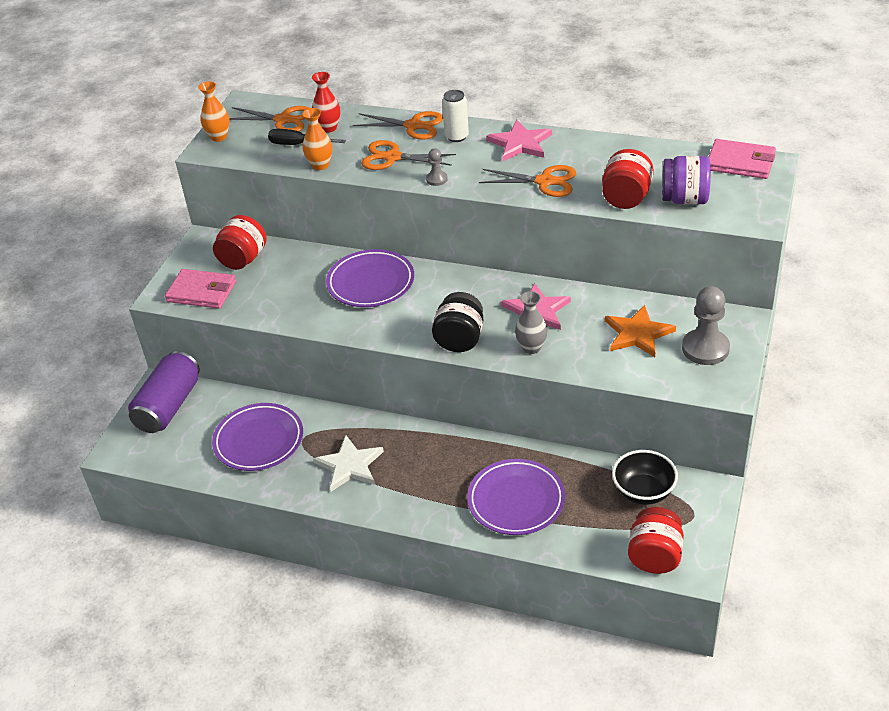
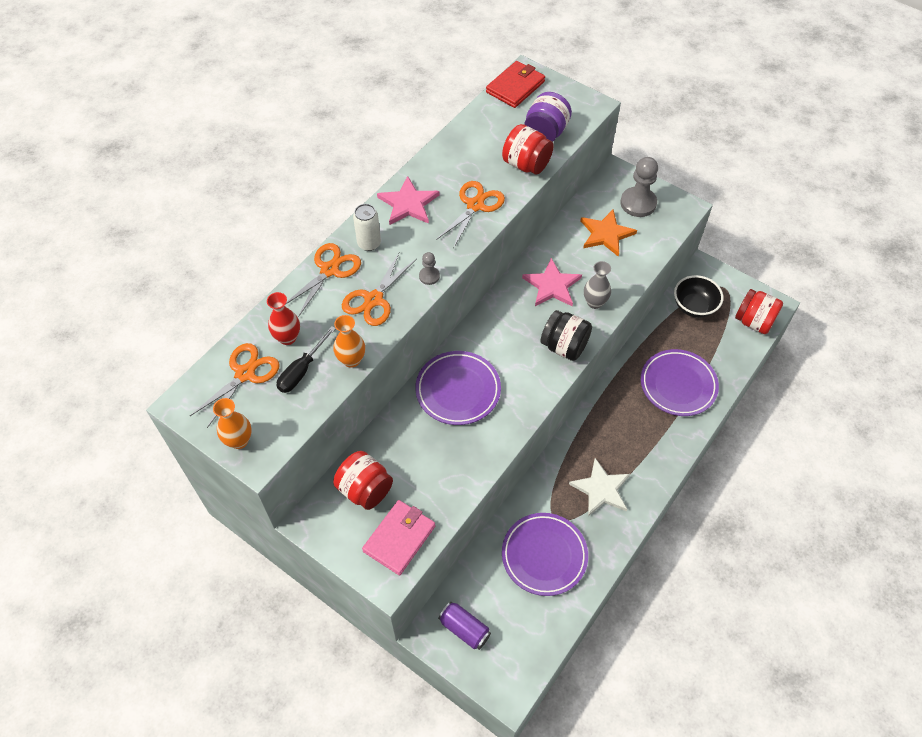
camera: 75 degrees left, 15 degrees up
purple can [128,351,200,433] -> purple can [438,602,491,650], size x0.59
pink wallet [708,139,776,179] -> red wallet [486,61,545,108]

